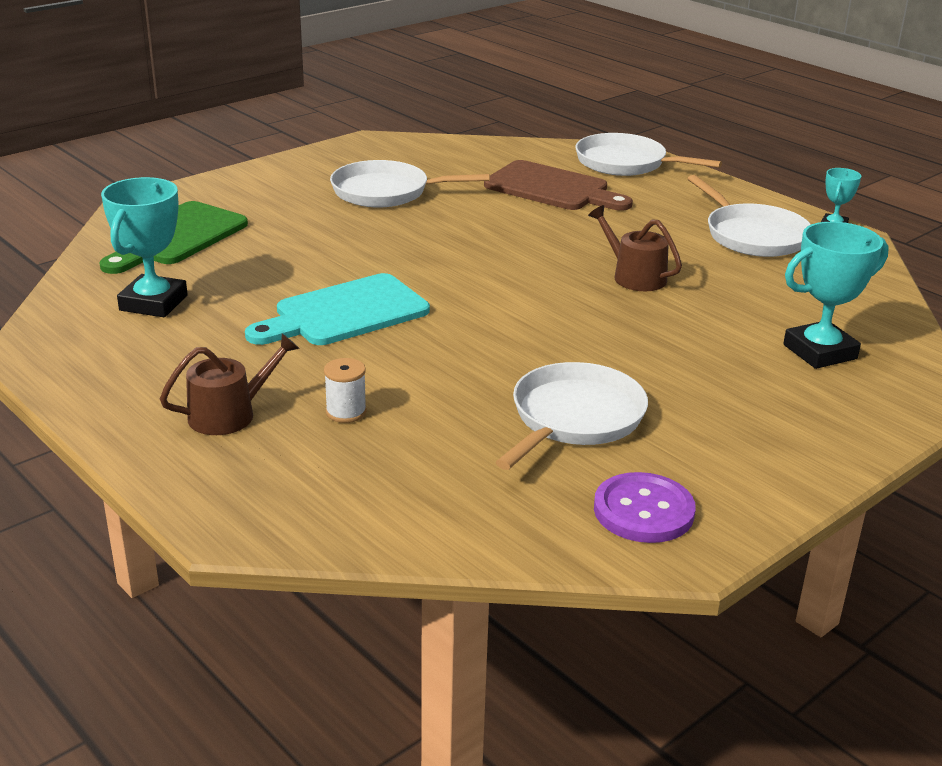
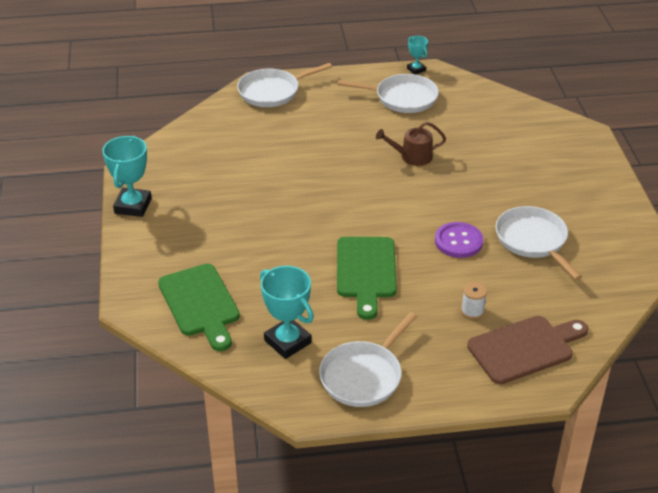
camera: 55 degrees left, 10 degrees up
brown watering can [160,333,300,435] -> none
turquoise cutting board [245,273,430,345] -> green cutting board [337,237,397,320]
white pan [330,160,490,207] -> white pan moved to [319,312,417,407]
brown cutting board [484,160,633,211] -> brown cutting board moved to [467,316,588,384]
purple button [594,472,696,543] -> purple button moved to [435,222,483,258]
turquoise trophy [783,222,889,369] -> turquoise trophy moved to [102,136,152,217]

